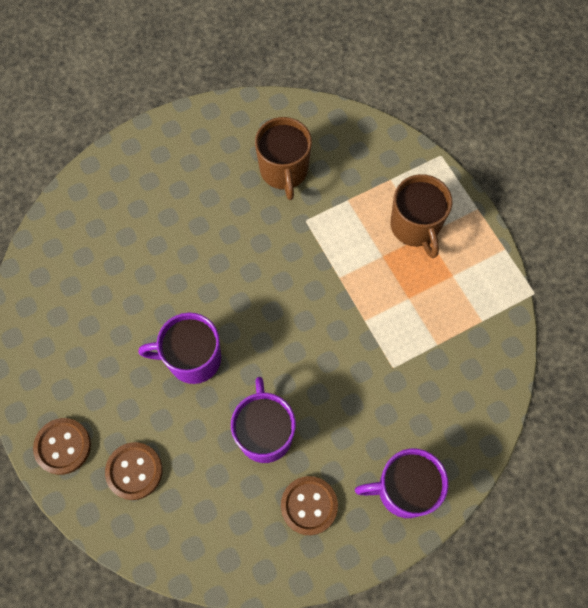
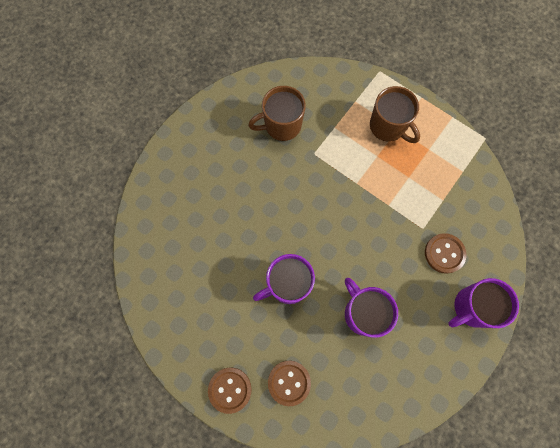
camera: 25 degrees left, 5 degrees up
brown mug [255,117,312,200] -> brown mug turned 105 degrees clockwise [248,86,306,141]
brown button [281,476,338,535] -> brown button moved to [425,233,467,274]

